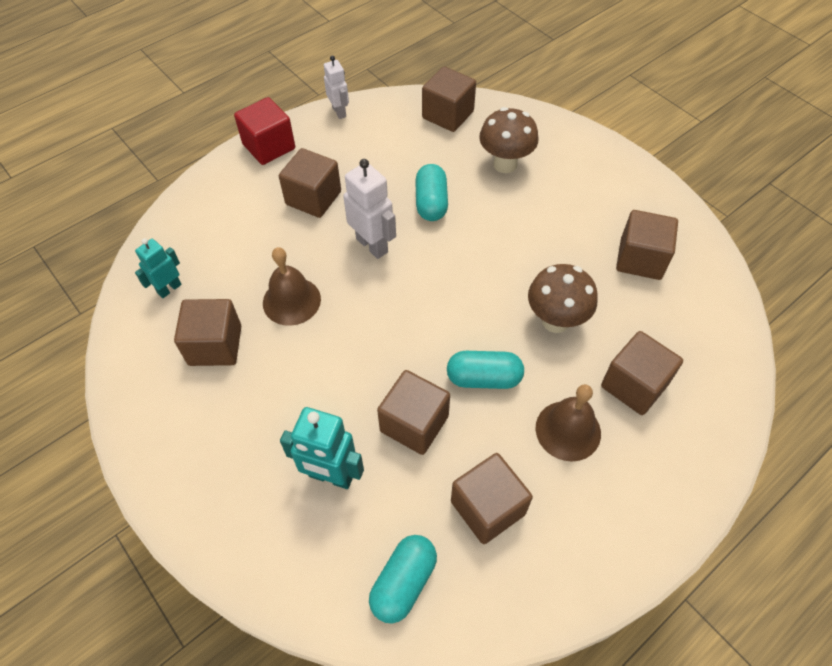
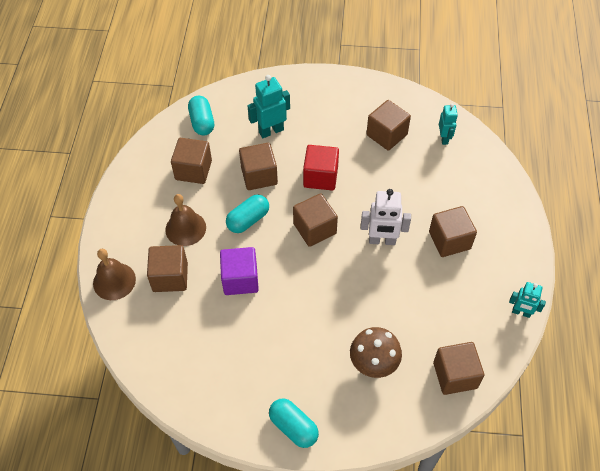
camera: 135 degrees right, 0 degrees up
red cube [234,97,295,165] -> red cube moved to [303,145,339,191]
brown bell [263,247,321,326] -> brown bell moved to [93,249,136,300]
white robot [324,56,349,119] -> turquoise robot [509,282,546,318]
turquoise capsule [415,164,448,221] -> turquoise capsule moved to [269,399,319,448]
brown mushroom [528,264,597,333] -> purple cube [220,247,259,295]
brown cube [616,210,678,280] -> brown cube moved to [293,193,338,247]

